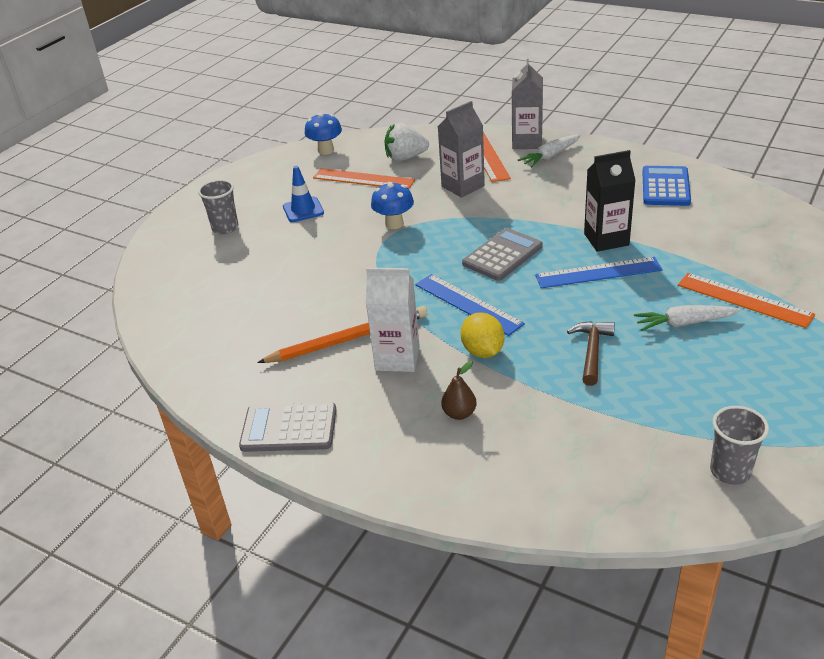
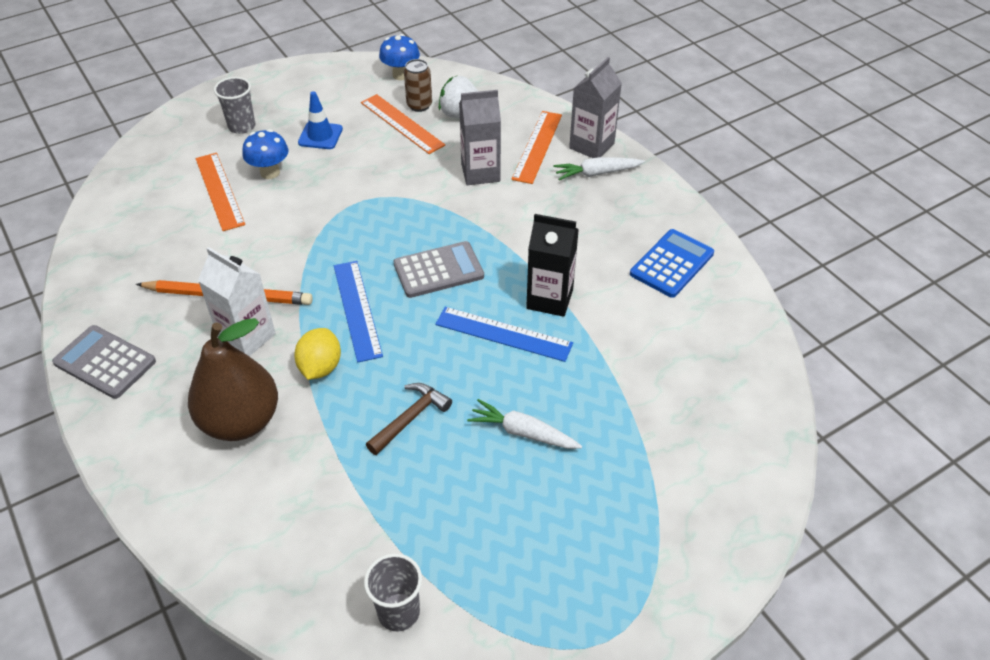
camera: 25 degrees right, 10 degrees up
blue mushroom [371,182,414,229] -> blue mushroom moved to [243,129,288,179]
brown pear [441,361,477,420] -> brown pear [188,318,278,441], size x2.40
orange ruler [678,273,815,328] -> orange ruler moved to [196,153,245,231]
none -> brown can [404,59,432,112]

